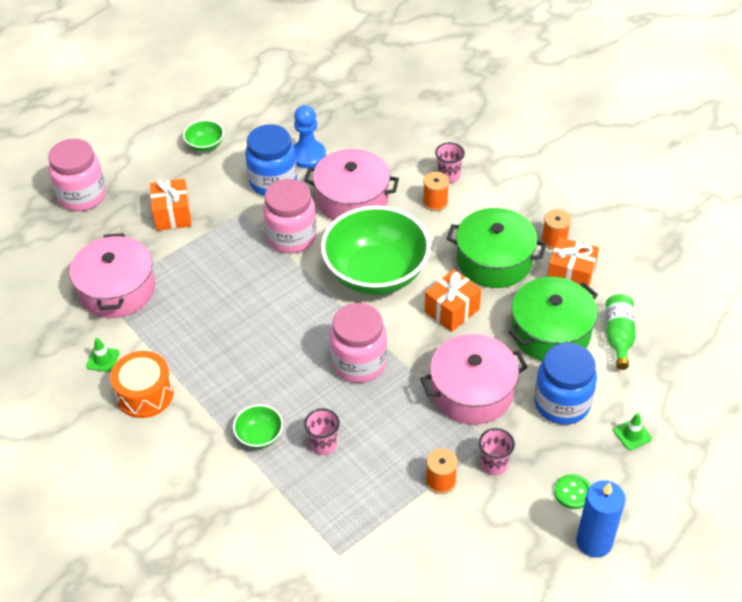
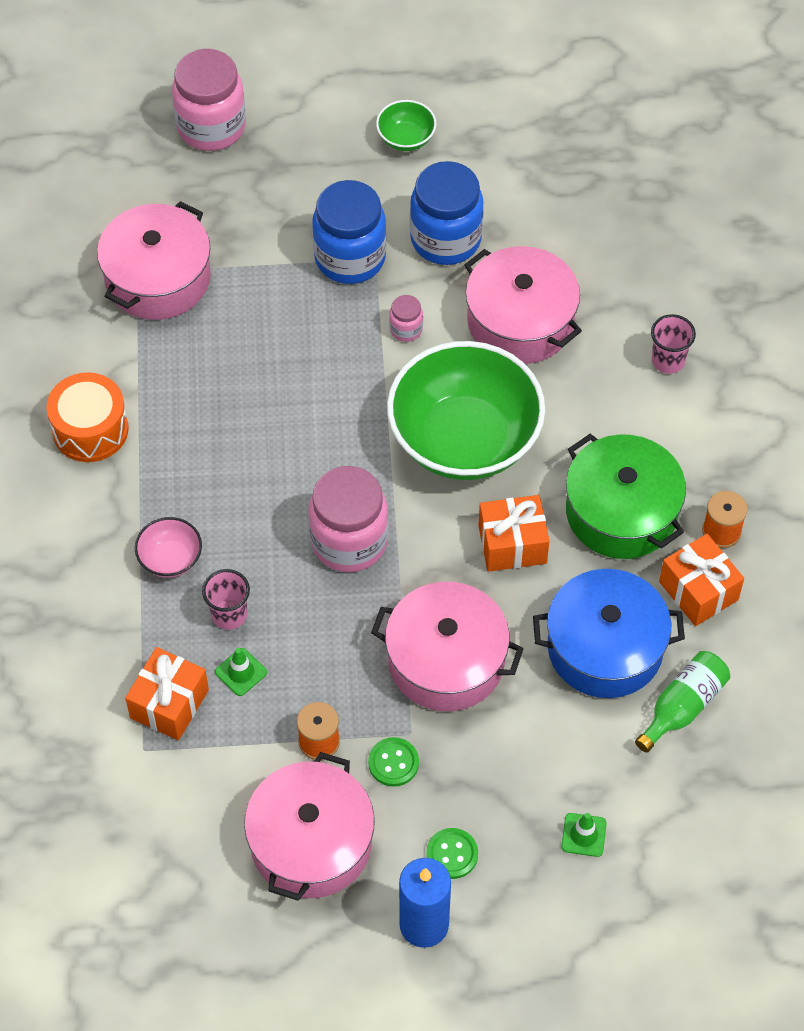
camera: 35 degrees right, 10 degrees up
green traffic cone [86,338,120,372] -> green traffic cone moved to [215,648,267,696]
orange gift [150,179,191,231] -> orange gift moved to [125,647,209,740]
green bowl [233,405,283,449] -> pink bowl [135,517,202,578]
pink jar [263,179,317,254] -> pink jar [389,295,423,342], size x0.45
blue pawn [294,105,326,168] -> none
orange spool [423,172,449,211] -> none
pink cup [479,428,515,476] -> green button [368,737,419,787]
green pot [509,277,598,361] -> blue pot [533,569,685,698]
blue jar [534,343,597,425] -> blue jar moved to [312,180,386,284]
none -> pink pot [244,752,375,901]

